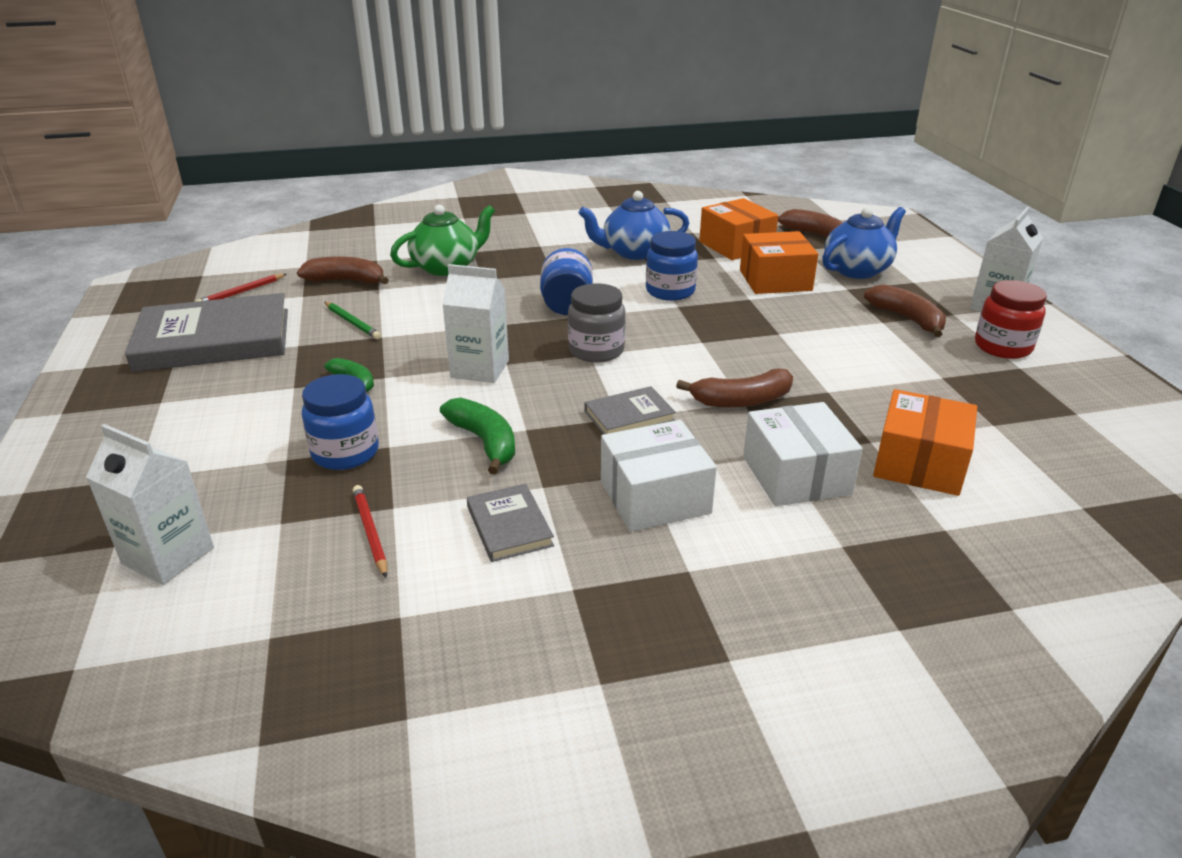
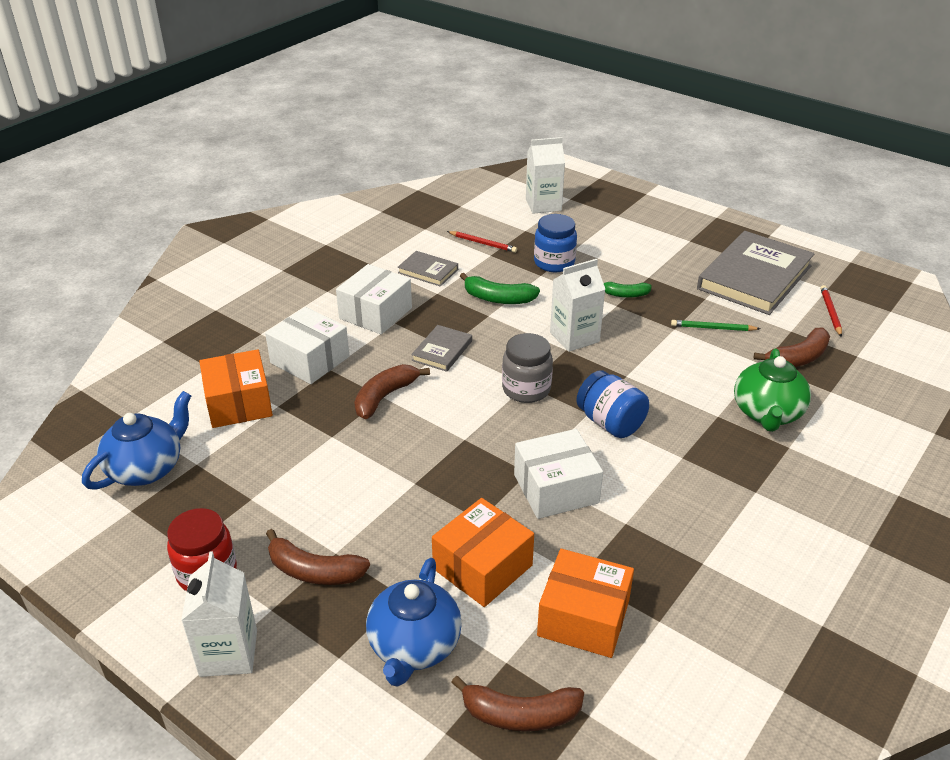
camera: 140 degrees right, 5 degrees up
blue teapot [579,191,689,260] -> blue teapot moved to [82,391,191,490]
blue jar [646,231,698,301] -> white box [514,429,603,519]

